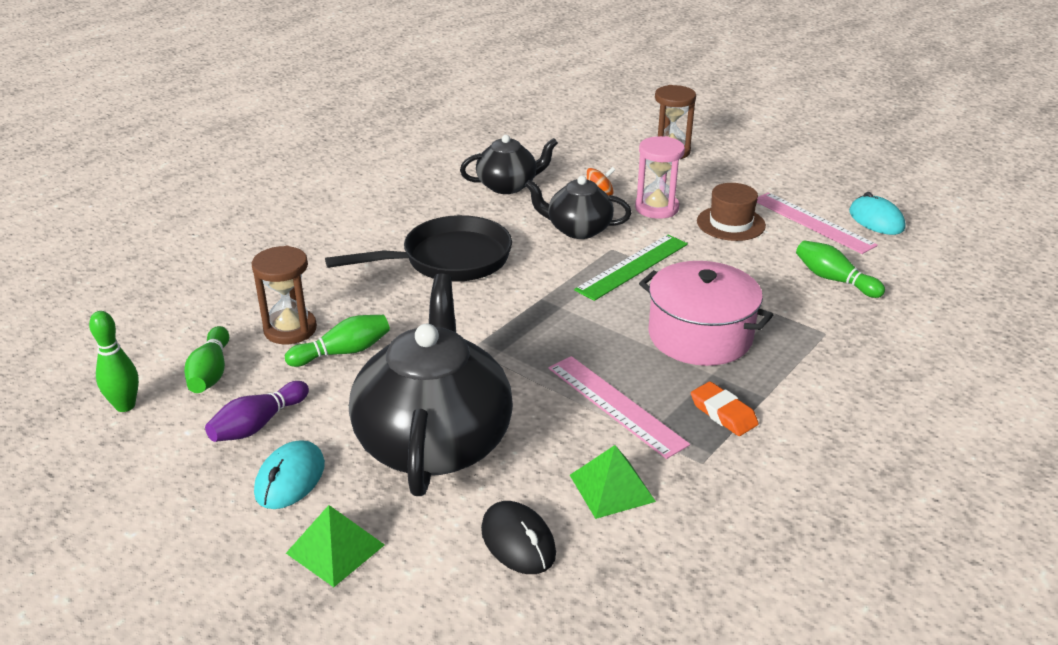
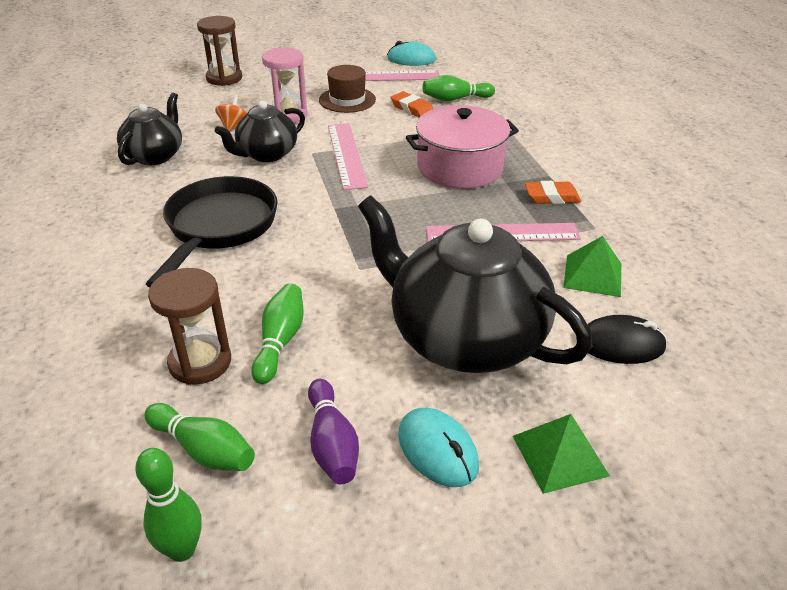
camera: 55 degrees left, 5 degrees up
green ruler [574,235,688,301] -> pink ruler [328,123,368,190]
none -> orange eraser [391,91,434,118]

